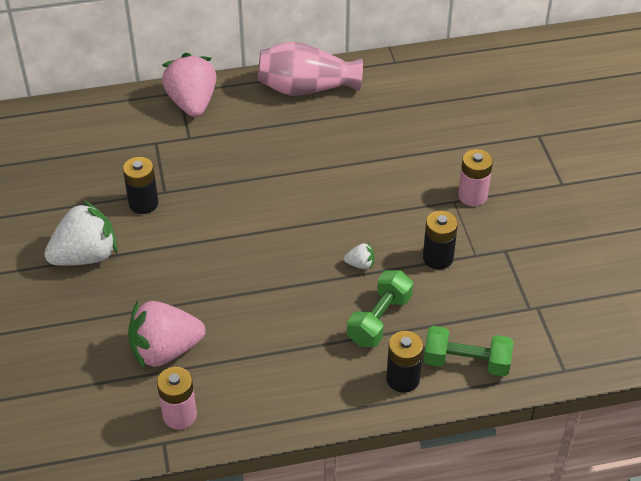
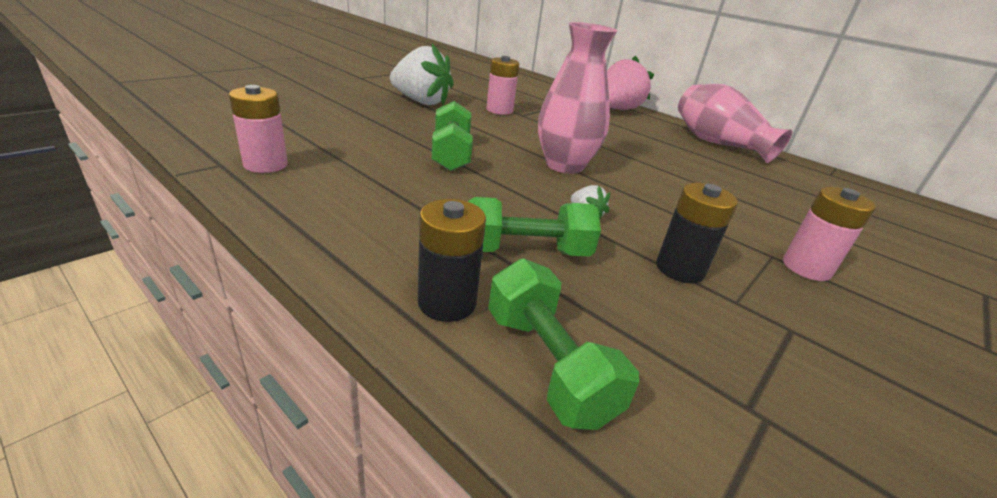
camera: 50 degrees right, 15 degrees down
black battery [123,157,158,214] -> pink battery [486,56,519,115]
pink strawberry [128,300,205,369] -> none
none -> green dumbbell [432,101,473,171]
none -> pink vase [538,22,617,174]

